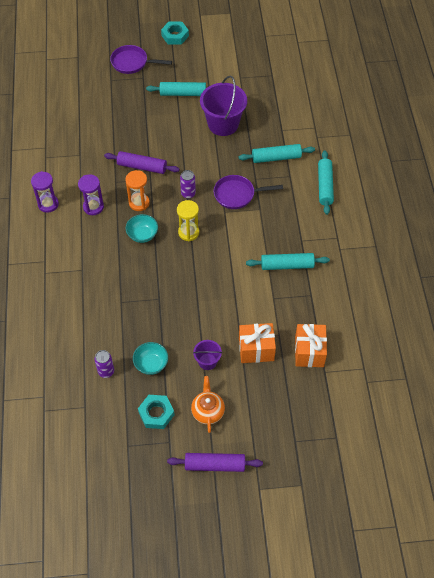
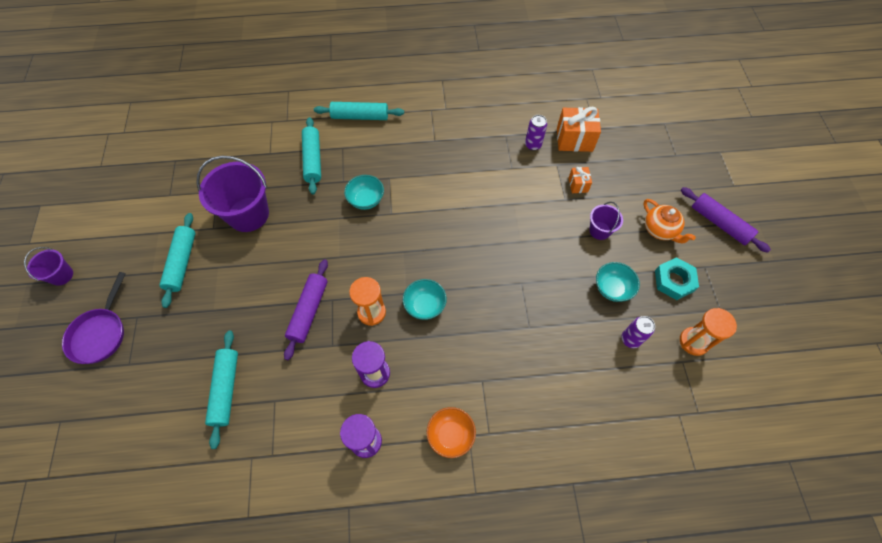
camera: 90 degrees left, 5 degrees up
turquoise nut [161,21,189,45] -> purple bucket [24,247,73,286]
purple rolling pin [167,453,263,472] -> purple rolling pin turned 45 degrees counterclockwise [681,187,771,253]
yellow hourglass [177,200,199,242] -> none
purple can [180,170,196,199] -> purple can moved to [525,115,547,151]
orange teapot [191,376,225,433] -> orange teapot turned 120 degrees counterclockwise [643,199,696,244]
purple pan [214,175,283,209] -> turquoise bowl [344,175,384,210]
orange gift [239,323,276,363] -> orange gift [569,167,592,193], size x0.53
turquoise rolling pin [246,253,330,270] -> turquoise rolling pin moved to [205,330,238,449]
none -> orange bowl [426,407,476,458]
none -> orange hourglass [680,308,737,356]

